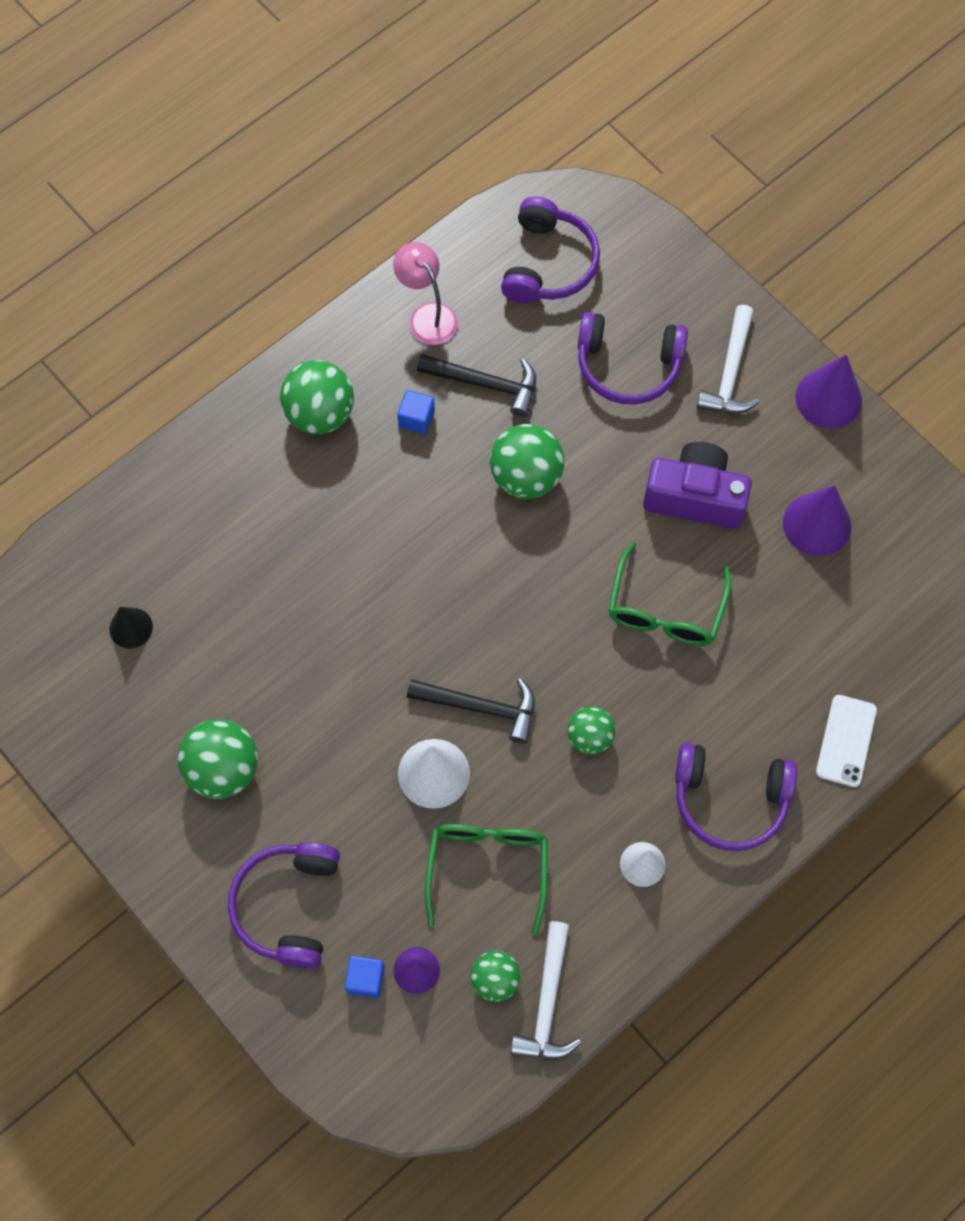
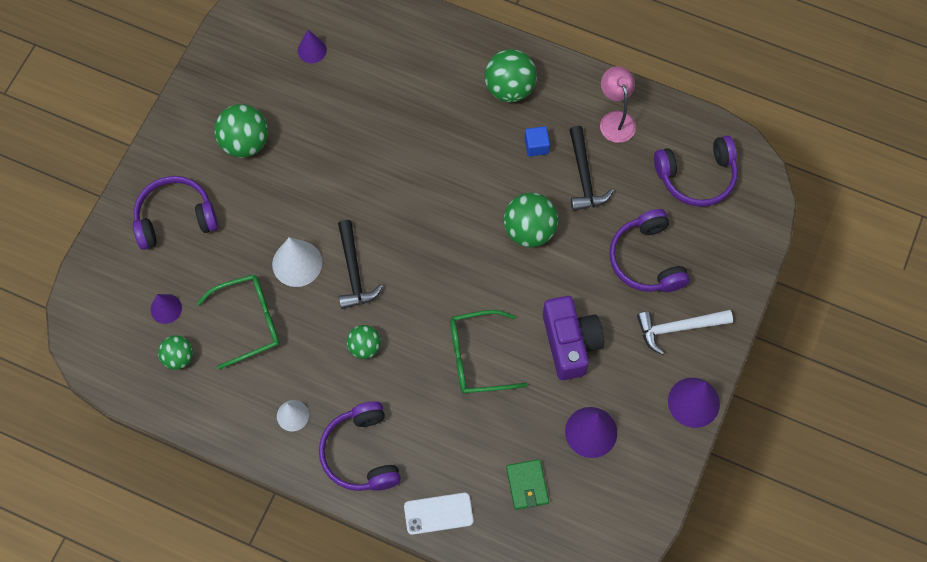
camera: 65 degrees right, 0 degrees up
black cone [109,607,153,648] -> purple cone [298,30,327,63]
blue cube [345,956,385,998] -> none
pink lamp [393,242,458,345] -> pink lamp turned 45 degrees counterclockwise [600,66,636,143]
white hammer [510,921,581,1060] -> none
none -> green wallet [506,459,549,510]

